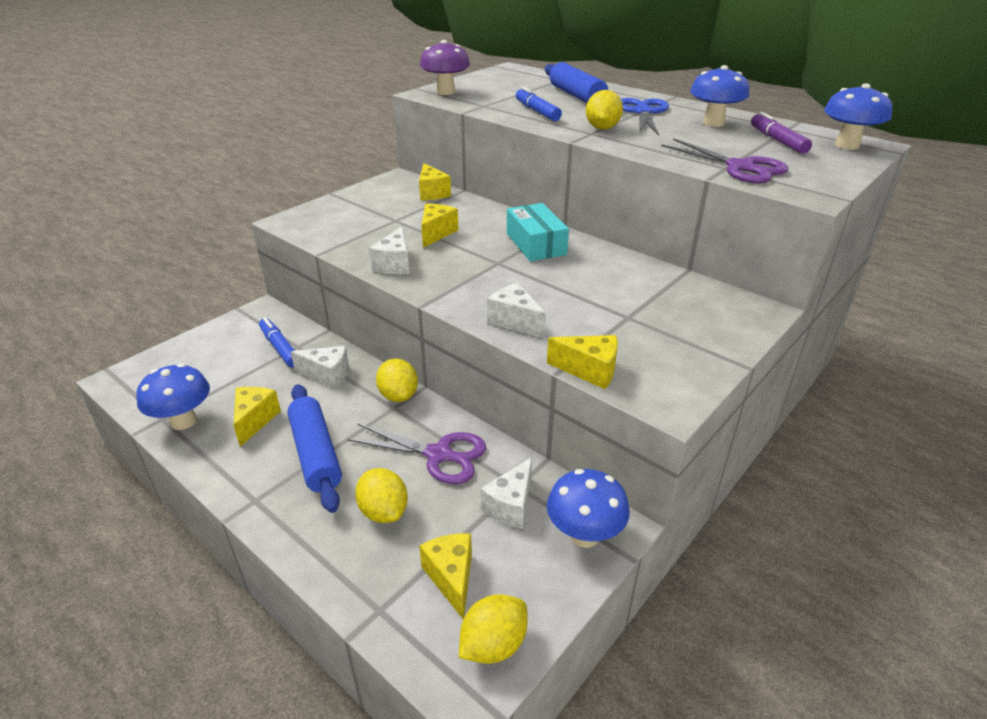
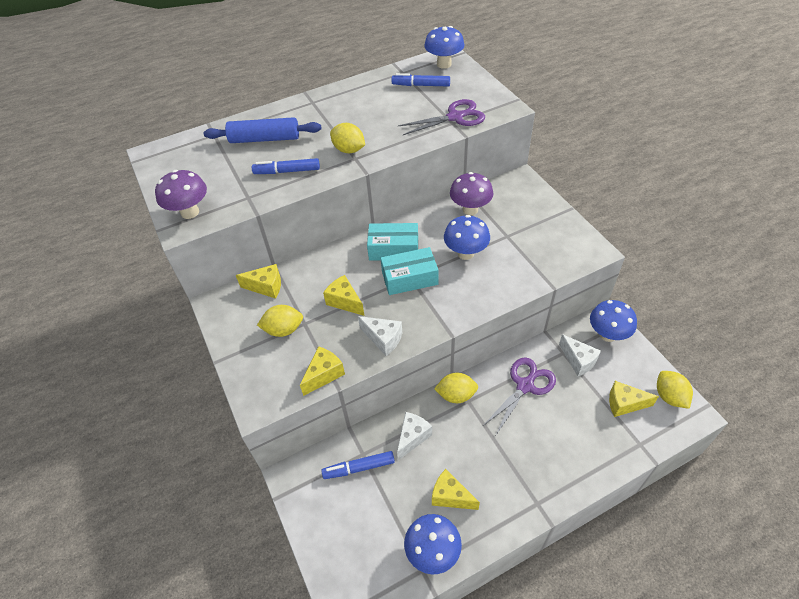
camera: 65 degrees left, 15 degrees up
blue rolling pin [287,384,342,513] -> none
yellow lemon [355,468,408,523] -> yellow lemon moved to [257,305,303,337]
white cheese [487,283,546,338] -> none
yellow cheese [547,335,618,389] -> yellow cheese moved to [300,346,345,396]
blue scissors [621,98,669,135] -> none
blue mushroom [690,65,749,127] -> blue mushroom moved to [444,215,490,260]
purple marker [751,112,812,154] -> blue marker [391,73,450,87]
none -> turquoise box [381,247,439,295]
none -> purple mushroom [450,172,493,215]

